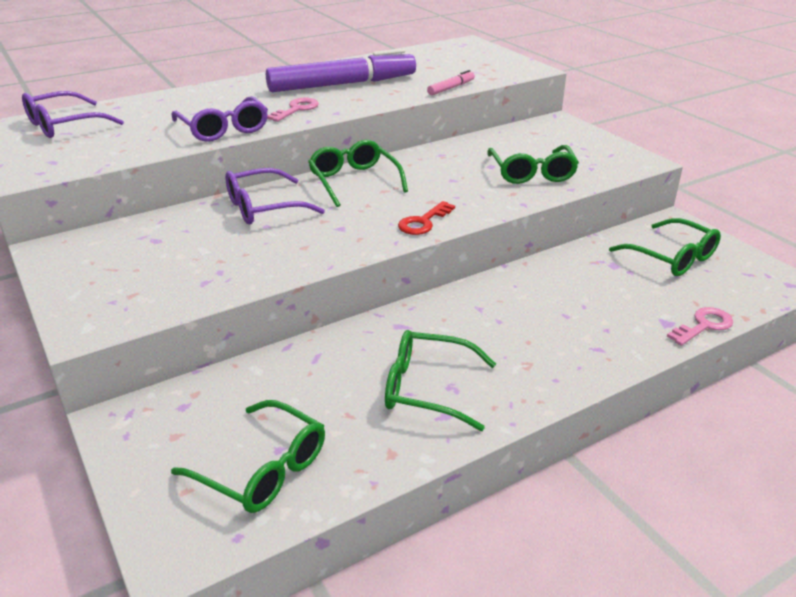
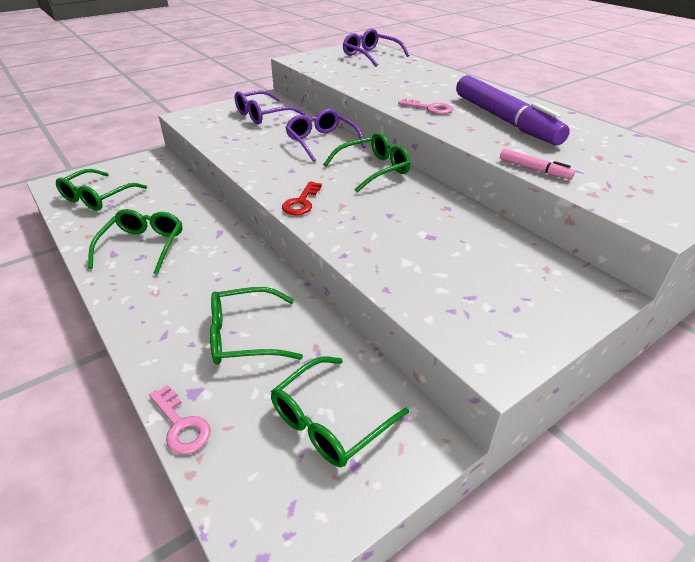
camera: 85 degrees right, 5 degrees up
purple glasses [172,96,268,142] -> purple glasses moved to [234,90,305,124]
red key [398,201,455,235] -> red key turned 105 degrees counterclockwise [282,181,322,215]
green glasses [487,145,579,184] -> green glasses moved to [210,287,303,365]

